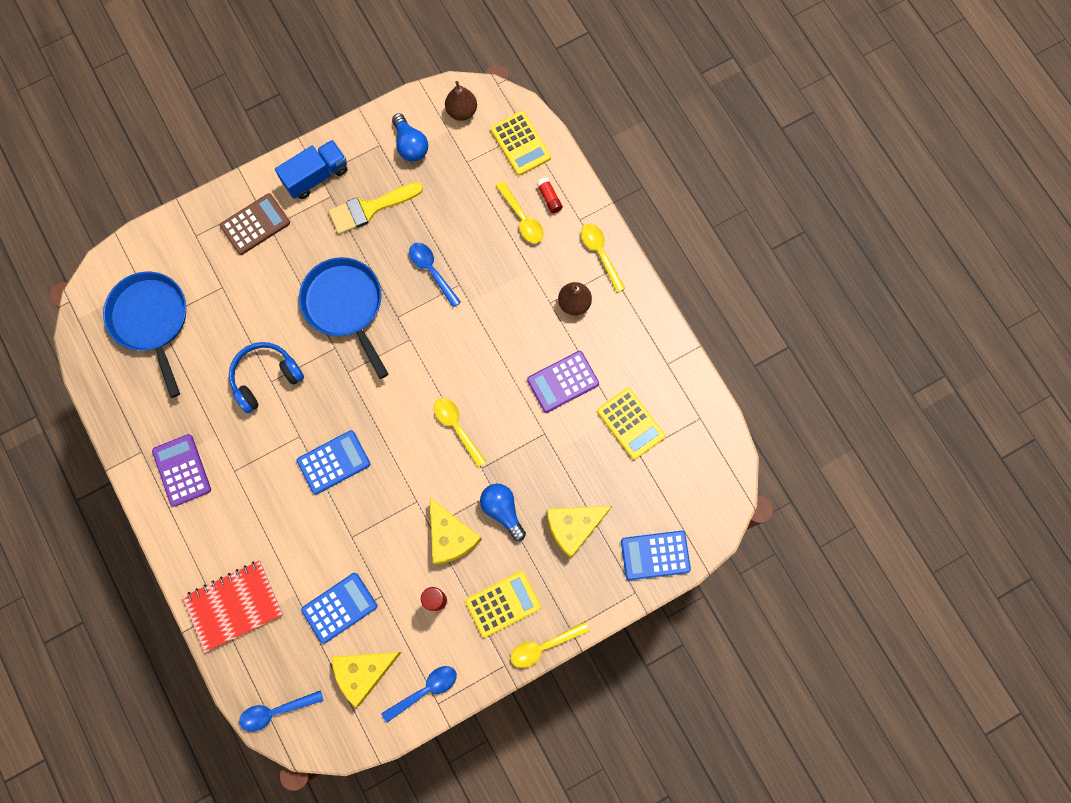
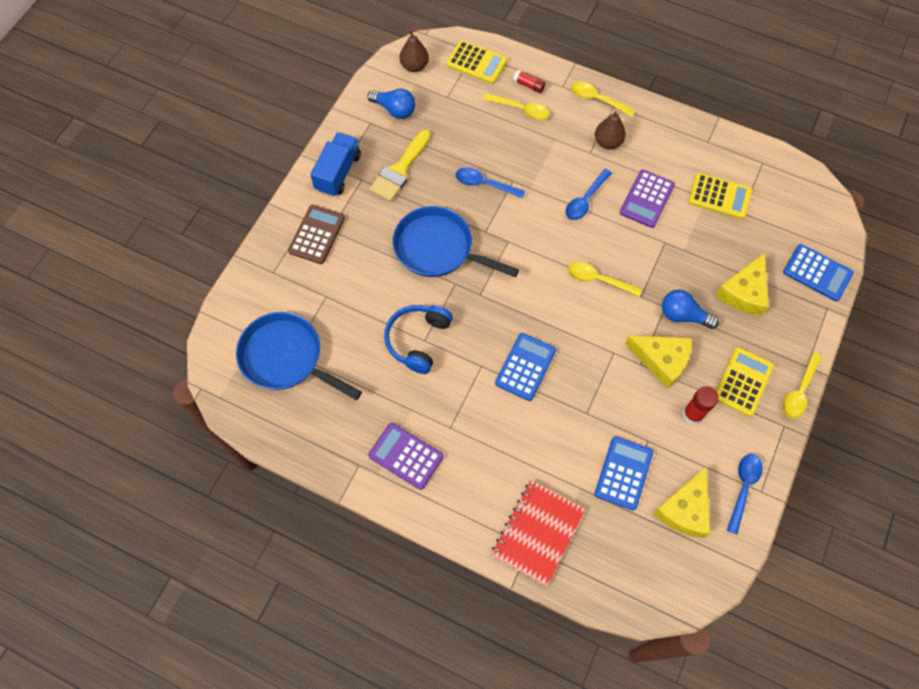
camera: 35 degrees left, 10 degrees down
blue spoon [239,690,324,732] -> blue spoon moved to [566,169,612,220]
blue calculator [621,531,691,580] -> blue calculator turned 105 degrees counterclockwise [783,244,854,301]

